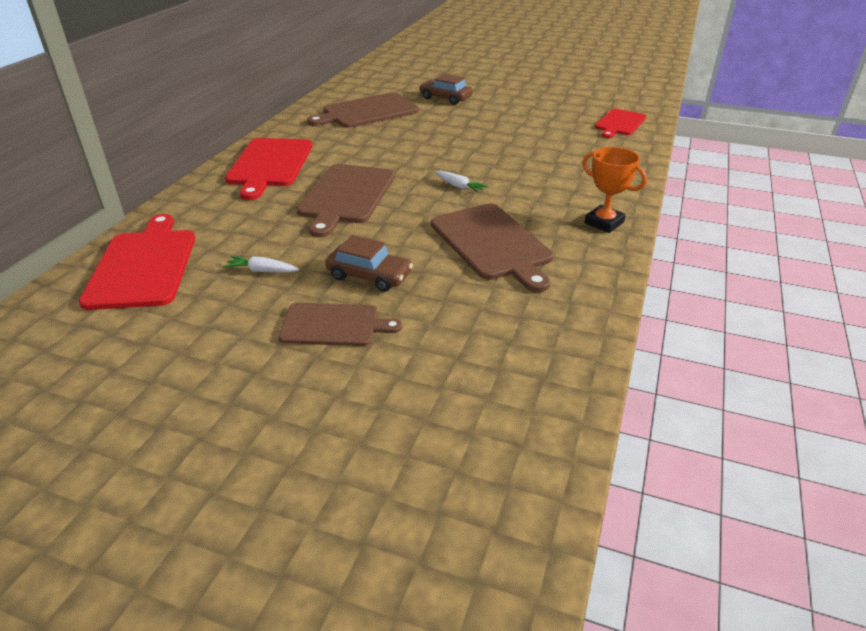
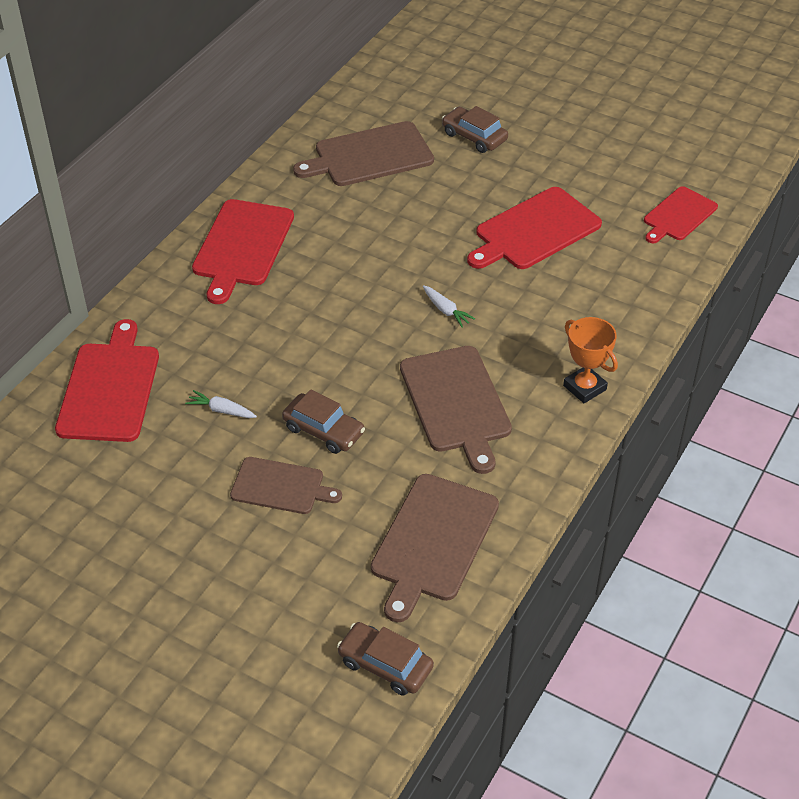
camera: 10 degrees right, 10 degrees up
brown cutting board [297,164,395,237] -> brown cutting board moved to [371,474,499,622]
none -> brown car [337,622,434,696]
none -> red cutting board [467,187,602,269]

